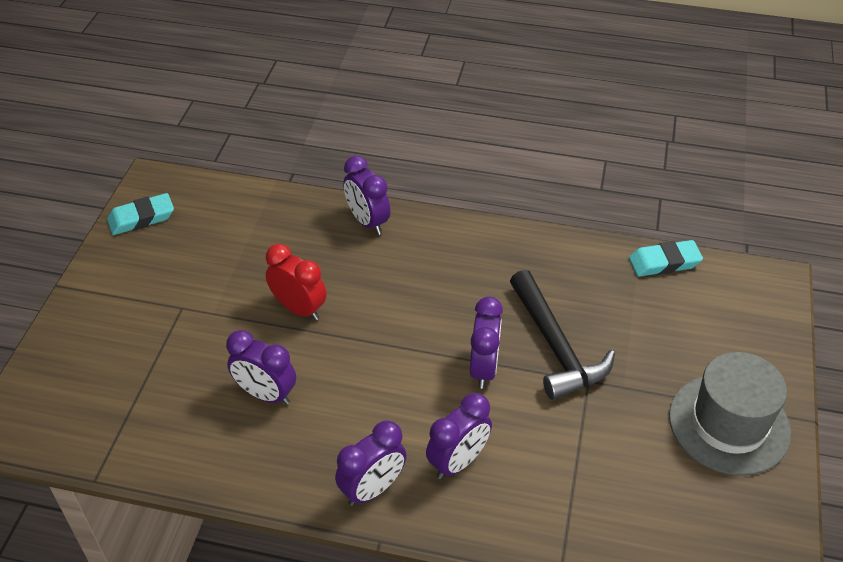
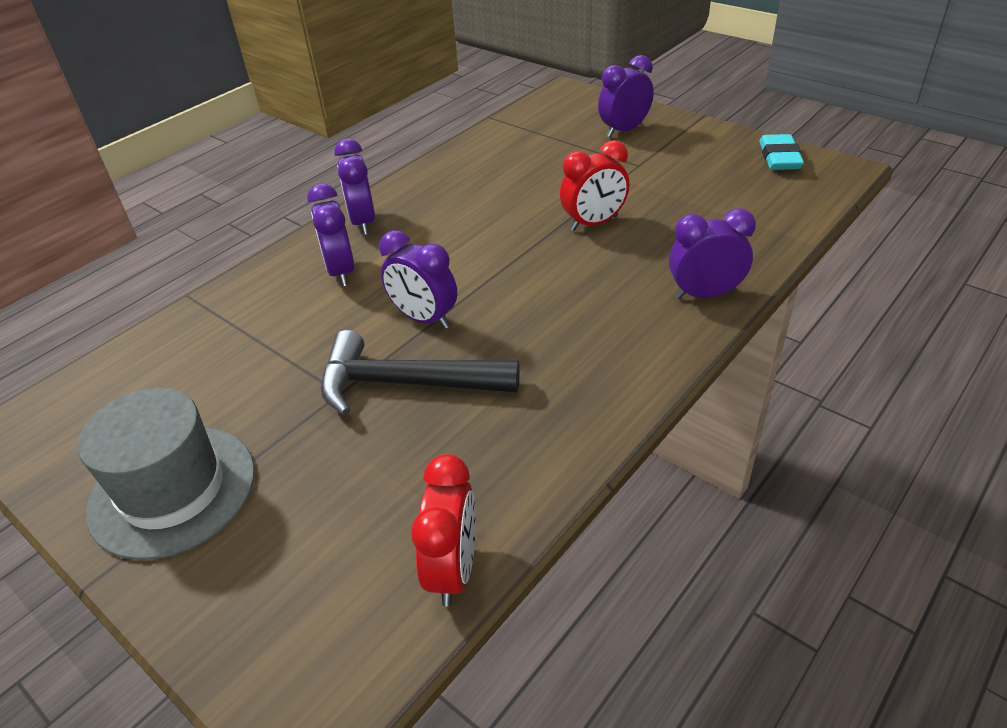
camera: 120 degrees right, 5 degrees down
purple clock [226,330,296,405] -> purple clock moved to [598,55,653,137]
turquoise eraser [629,240,703,277] -> red clock [411,454,476,606]

